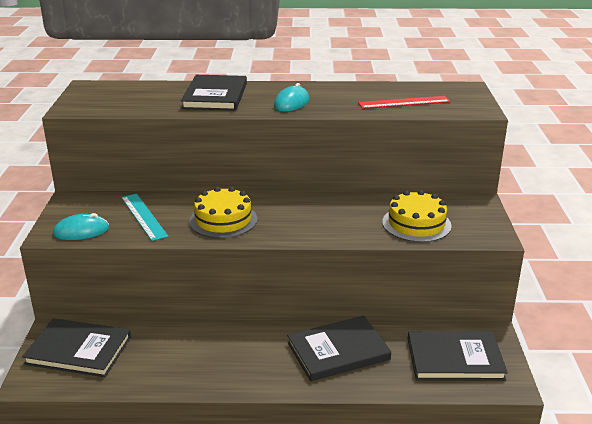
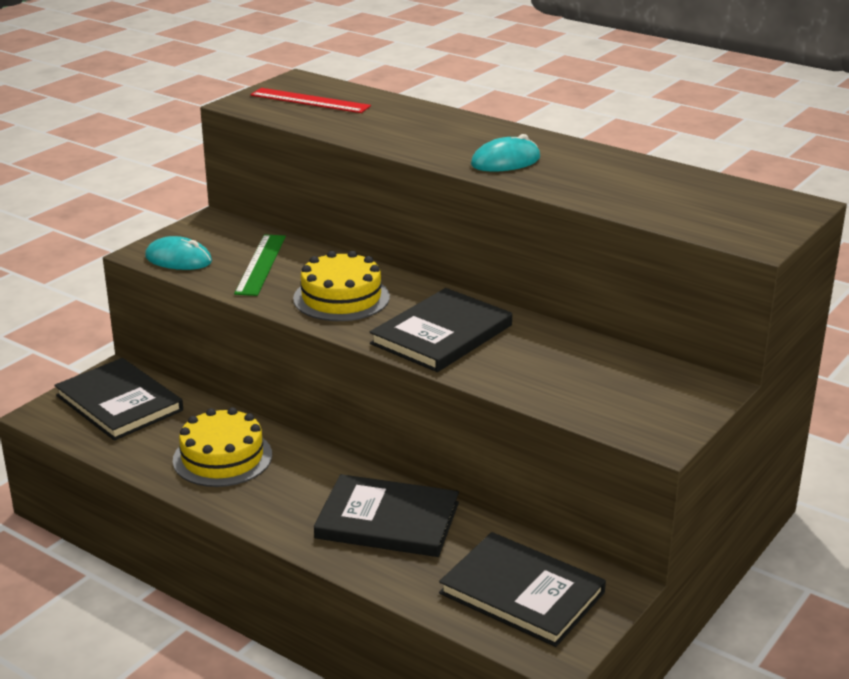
camera: 35 degrees right, 0 degrees up
turquoise ruler [121,194,168,241] -> green ruler [234,234,286,296]
black book [181,75,247,111] -> black book moved to [370,288,512,372]
red ruler [358,96,451,109] -> red ruler moved to [251,88,371,113]
yellow cake [382,190,452,242] -> yellow cake moved to [173,407,272,487]

